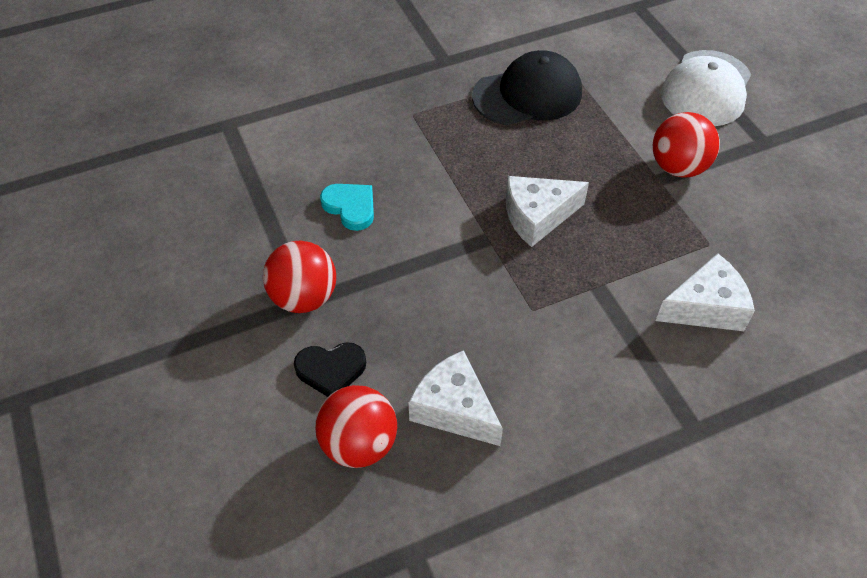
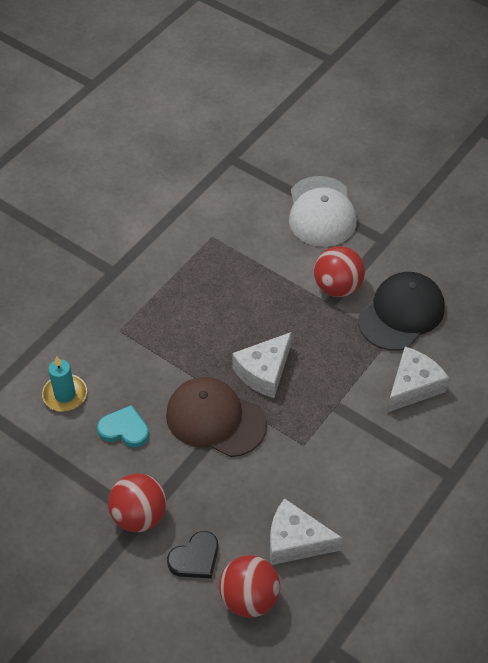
camera: 30 degrees left, 0 degrees up
black cap [472,50,582,125] -> black cap moved to [358,272,445,351]
none -> turquoise candle [42,356,87,411]
none -> brown cap [166,377,267,457]

